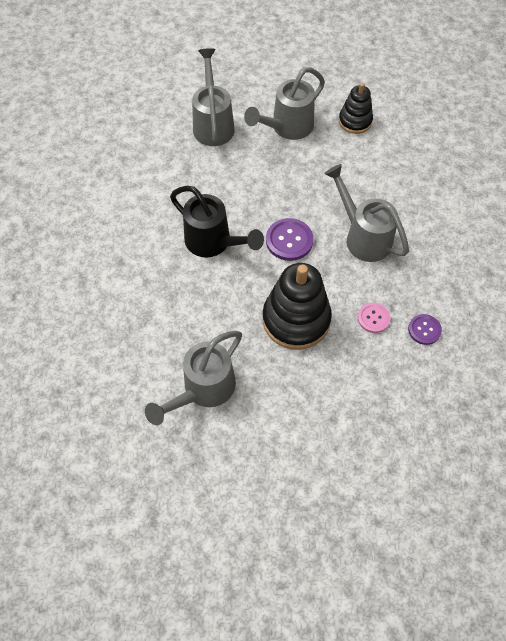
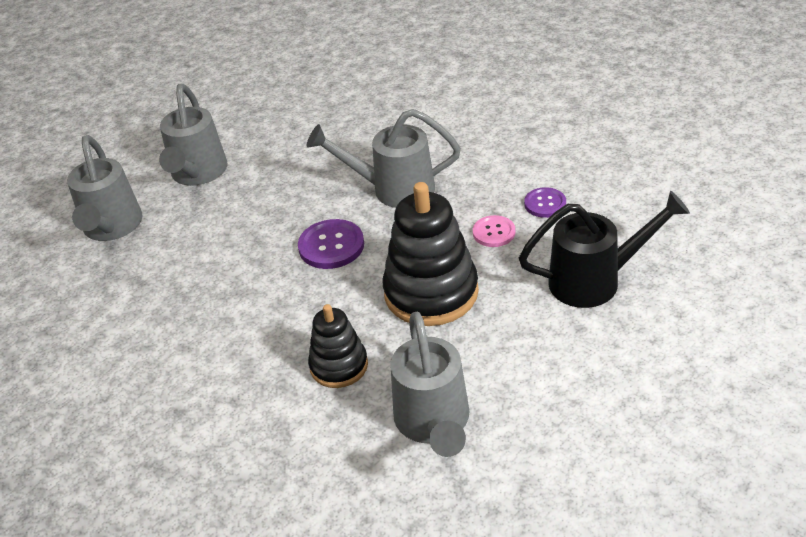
camera: 45 degrees left, 20 degrees down
black watering can [170,186,264,258] -> black watering can moved to [519,191,690,308]
grey watering can [192,48,235,146] -> grey watering can turned 135 degrees counterclockwise [67,135,143,241]
black stacking toy [339,83,373,134] -> black stacking toy moved to [308,304,368,388]

